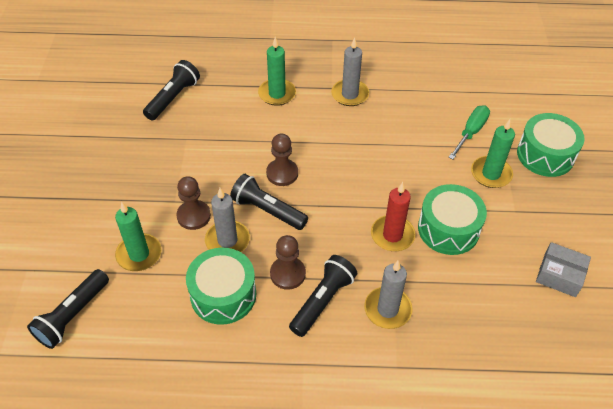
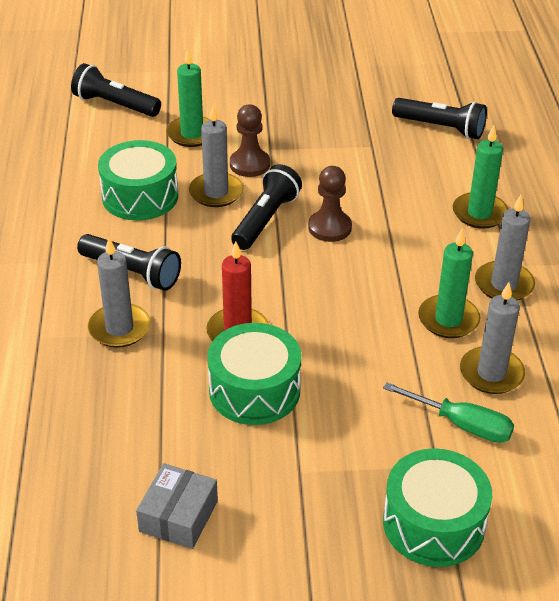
camera: 85 degrees right, 10 degrees down
brown pawn [270,235,306,290] -> none
green candle [471,119,515,188] -> green candle moved to [418,229,480,338]
none -> grey candle [460,282,525,394]

